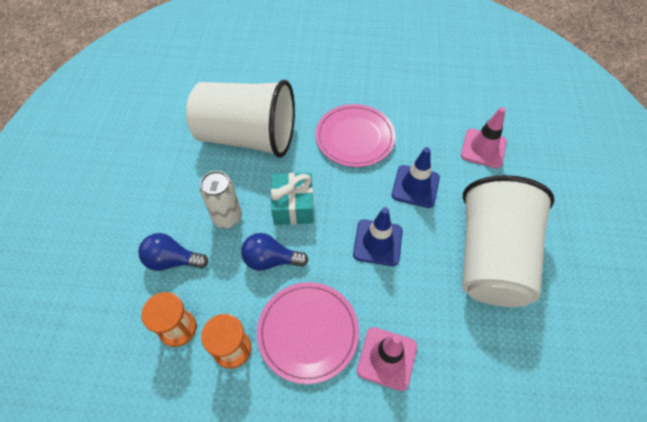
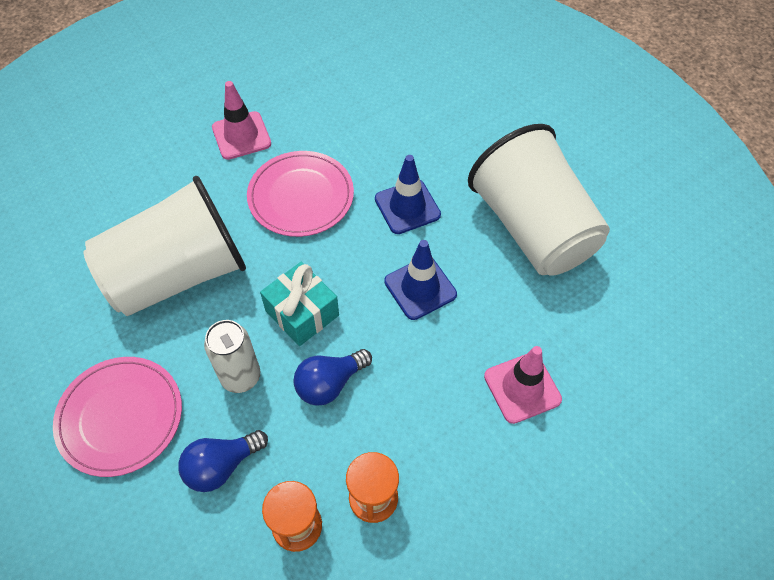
camera: 40 degrees left, 0 degrees up
pink plate [257,282,359,384] -> pink plate moved to [53,357,182,477]
pink traffic cone [461,107,507,168] -> pink traffic cone moved to [212,81,271,160]

